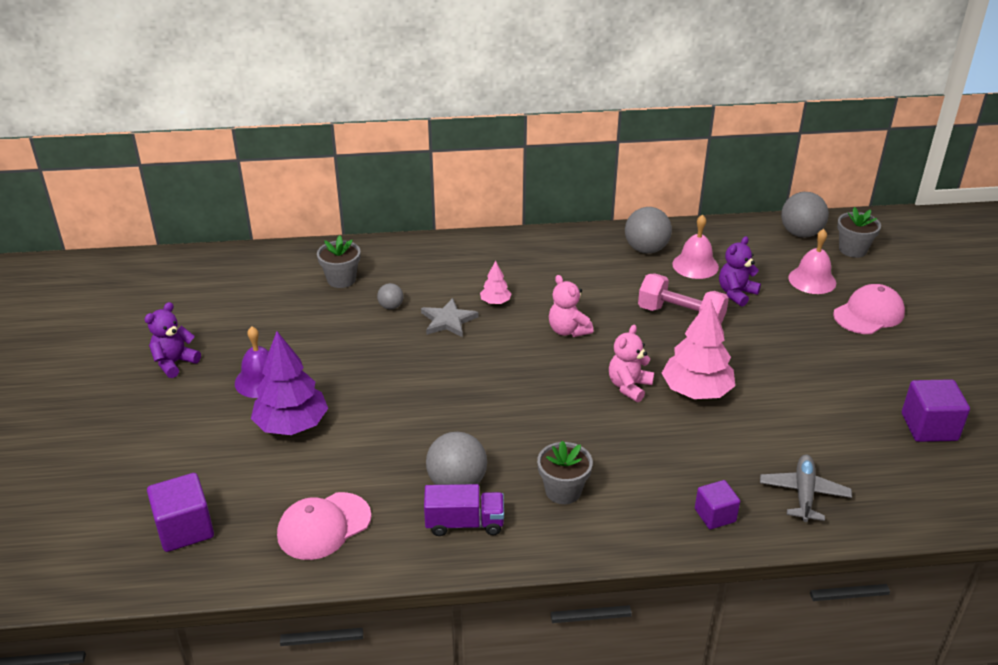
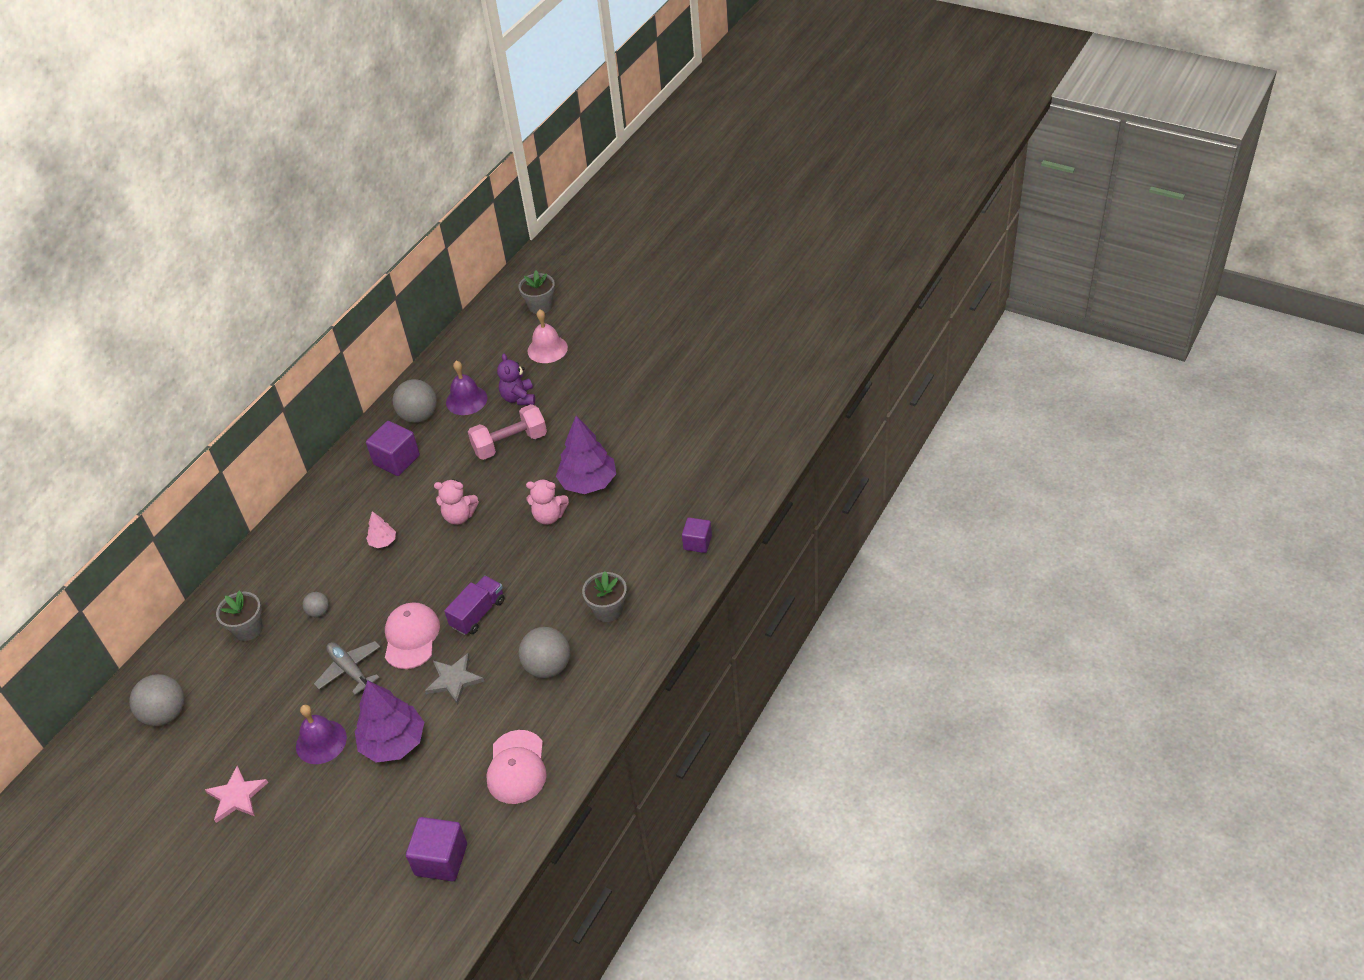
camera: 50 degrees left, 10 degrees up
purple teddy bear [144,302,201,378] -> pink star [205,766,268,823]
grey star [421,298,479,337] -> grey star moved to [425,653,485,705]
purple truck [424,484,504,536] -> purple truck moved to [444,576,504,635]
pink teddy bear [609,325,654,402] -> pink teddy bear turned 60 degrees counterclockwise [526,479,569,525]
pink tree [662,298,735,399] -> purple tree [556,416,616,494]
pink bell [672,214,719,279] -> purple bell [446,361,487,415]
grey plane [760,455,852,522] -> grey plane moved to [314,641,381,695]
grey ball [781,192,829,237] -> grey ball moved to [129,674,184,726]
pink cap [833,284,905,334] -> pink cap moved to [385,602,440,669]
purple cube [902,379,970,442] -> purple cube moved to [366,421,420,476]

